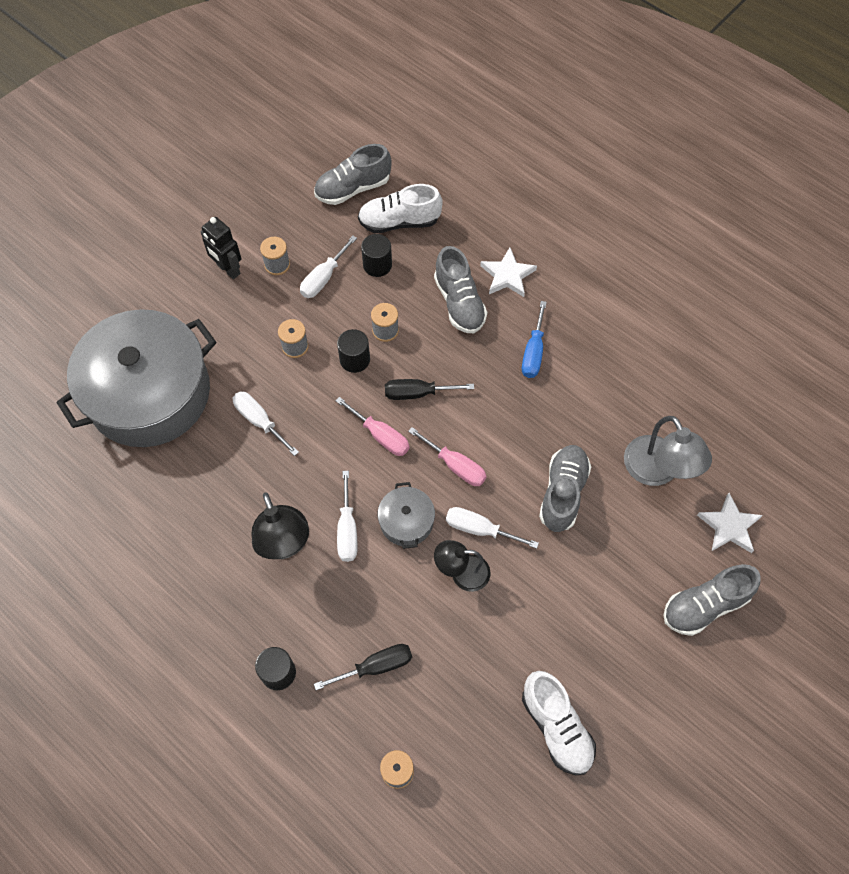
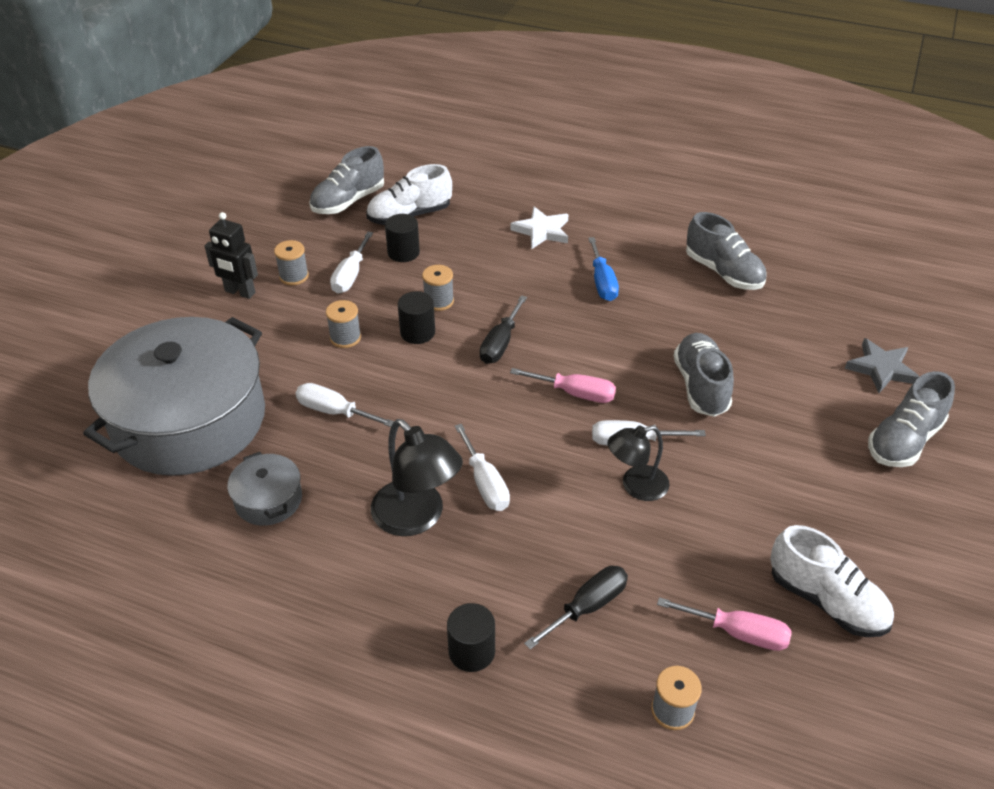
camera: 20 degrees left, 20 degrees down
pink screwdriver [335,397,410,456] -> pink screwdriver moved to [657,597,792,651]
grey pot [378,482,435,549] -> grey pot moved to [227,452,302,526]
black screwdriver [385,379,474,400] -> black screwdriver turned 45 degrees counterclockwise [480,295,527,364]
grey shoe [434,246,488,333] -> grey shoe moved to [686,212,767,290]
grey lamp [624,416,712,486] -> none
white star [697,493,763,553] -> grey star [845,338,920,393]

